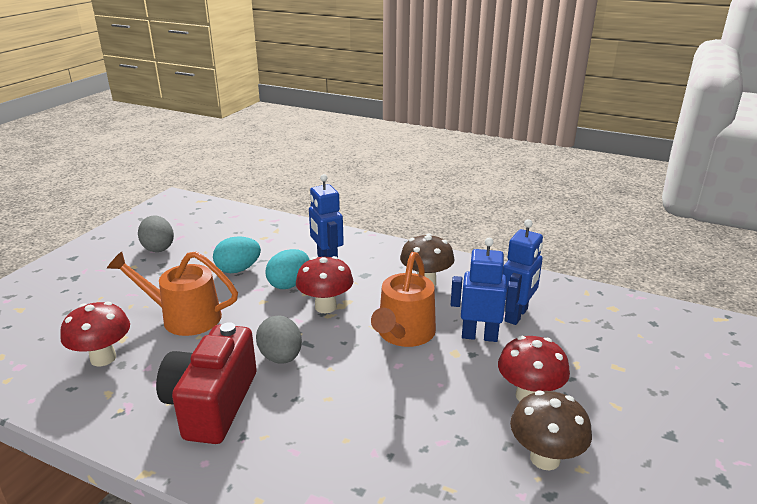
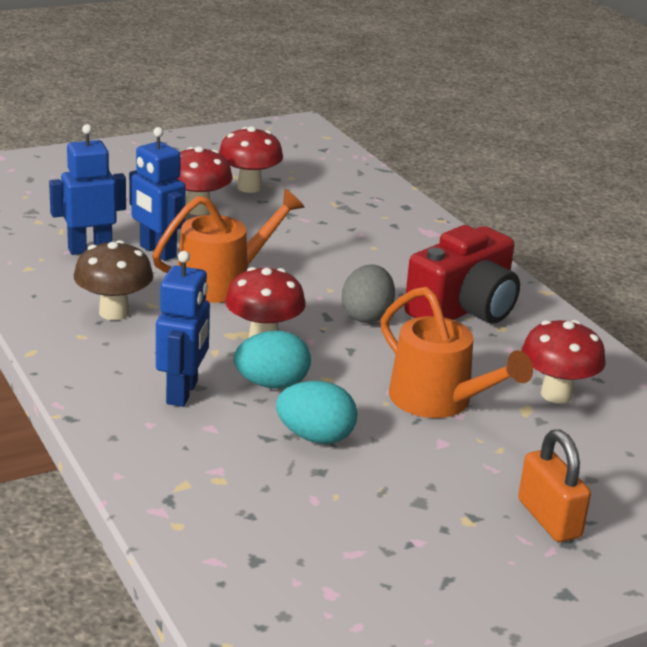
camera: 145 degrees left, 0 degrees up
grey egg [138,215,174,252] -> none
brown mushroom [510,390,592,470] -> red mushroom [219,126,283,193]
none -> orange padlock [518,429,591,542]

